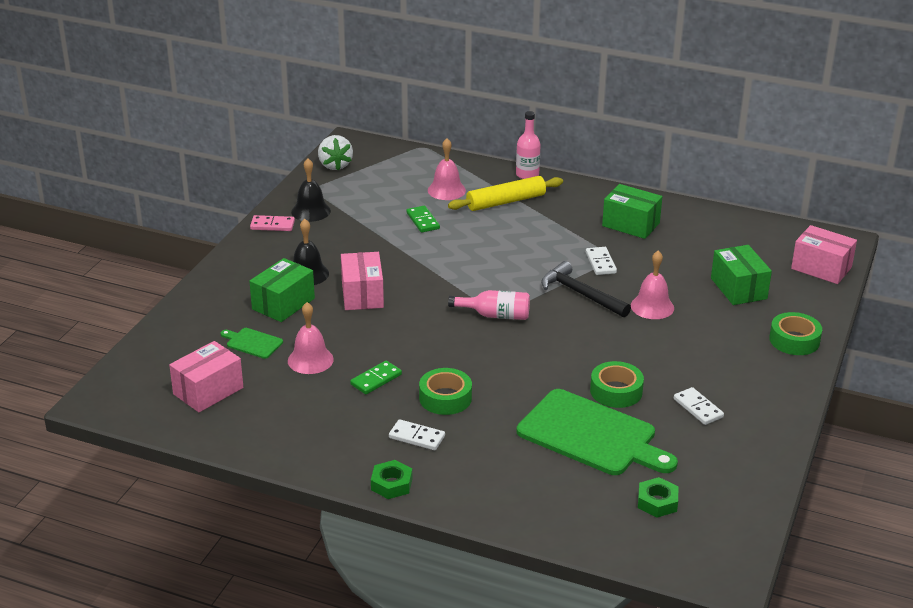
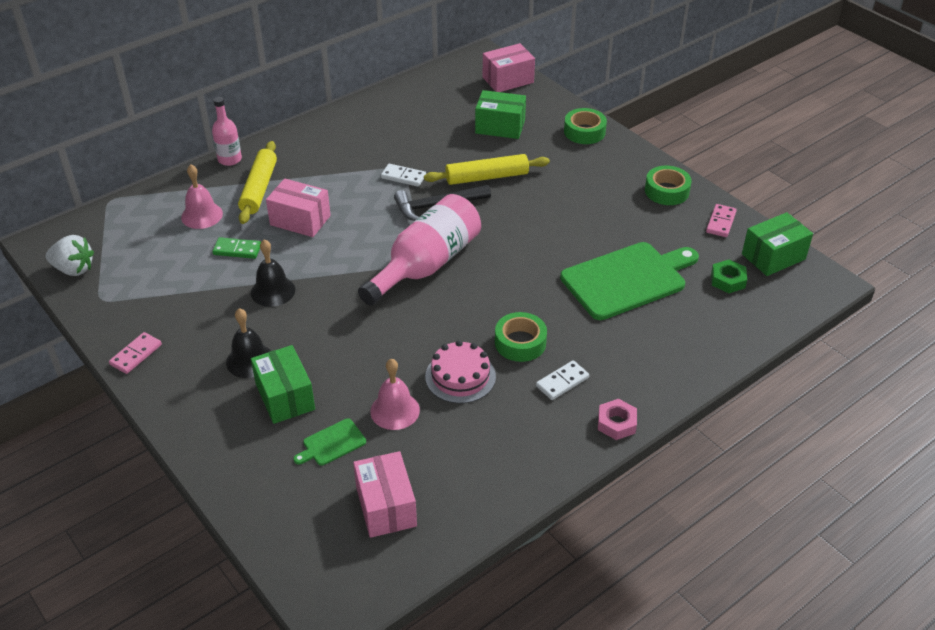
camera: 60 degrees left, 10 degrees up
black bell [291,158,331,222] -> black bell moved to [251,239,295,307]
pink box [341,252,384,310] -> pink box moved to [266,178,331,237]
green domino [350,360,402,394] -> pink cake [425,340,496,404]
green nut [371,460,412,499] -> pink nut [598,399,637,440]
pink bottle [448,290,530,320] -> pink bottle [358,194,481,305], size x1.90
green tape [590,361,644,408] -> green tape moved to [645,166,692,205]
green box [602,184,663,239] -> green box moved to [742,212,813,276]
pink bell [631,251,674,319] -> yellow rolling pin [424,154,550,185]
white domino [674,387,724,425] -> none
none -> pink domino [706,204,737,237]

